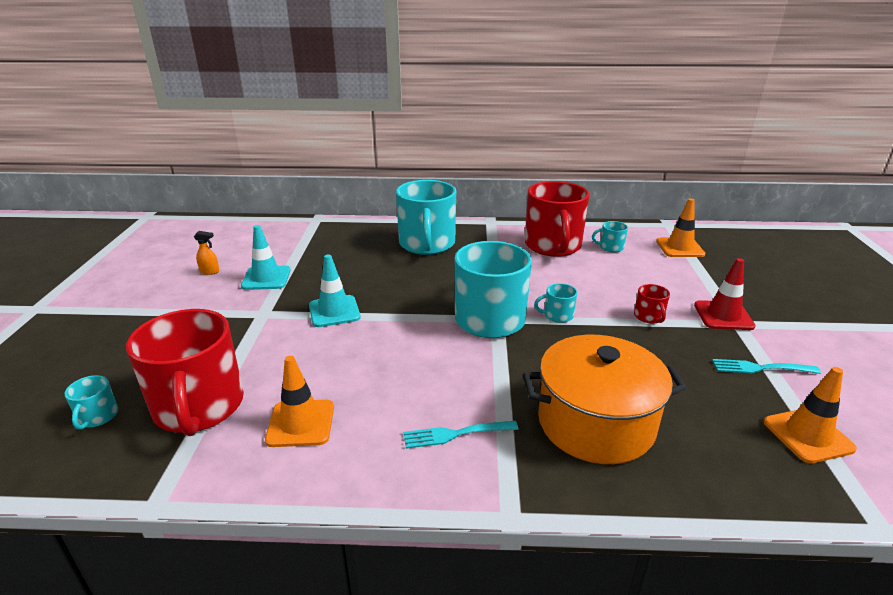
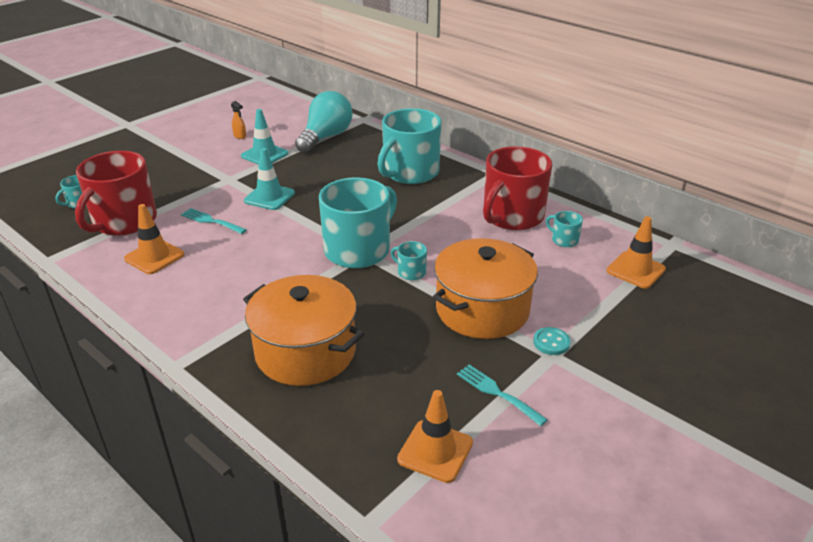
camera: 40 degrees right, 5 degrees up
turquoise fork [404,421,519,449] -> turquoise fork moved to [181,208,246,234]
red mug [634,284,670,324] -> orange pot [433,238,538,339]
red traffic cone [694,258,756,330] -> turquoise button [533,327,571,355]
none -> turquoise light bulb [295,91,353,153]

